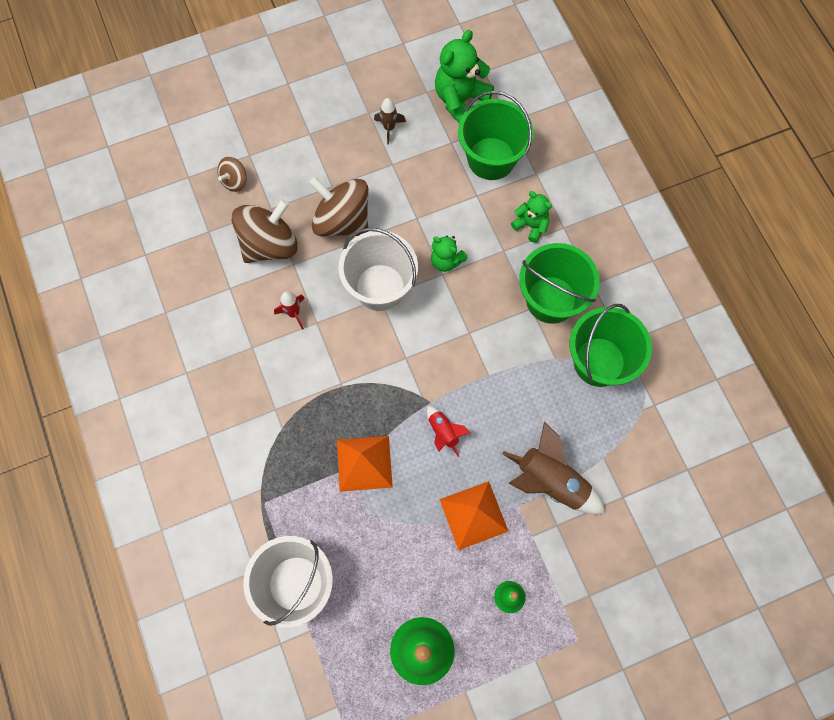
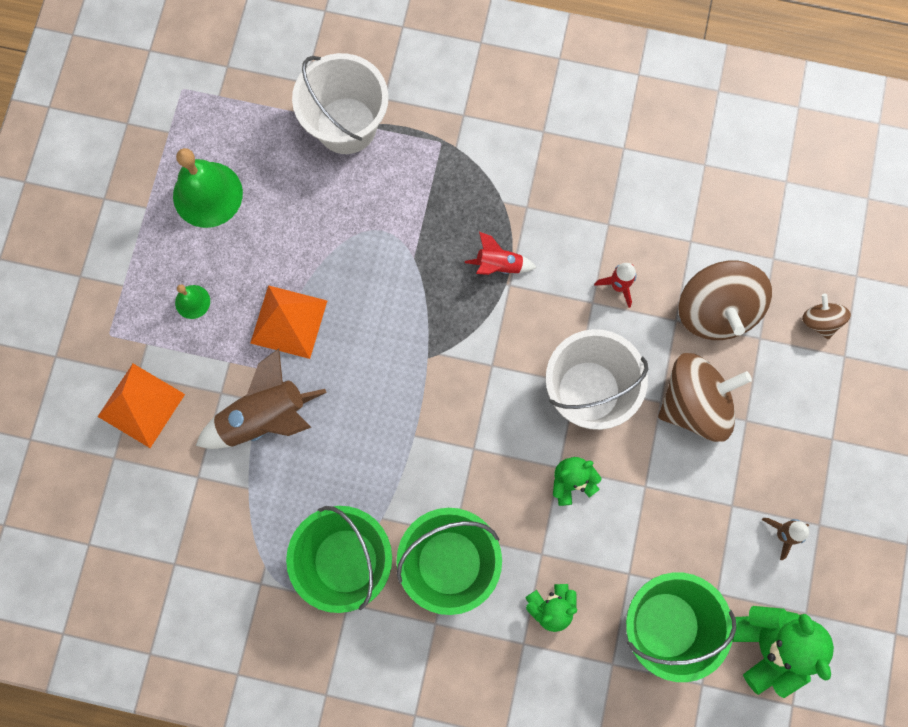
camera: 125 degrees right, 5 degrees up
orange pyramid [337,436,393,492] -> orange pyramid moved to [98,364,185,448]
red rocket [427,406,471,457] -> red rocket moved to [465,232,537,275]

